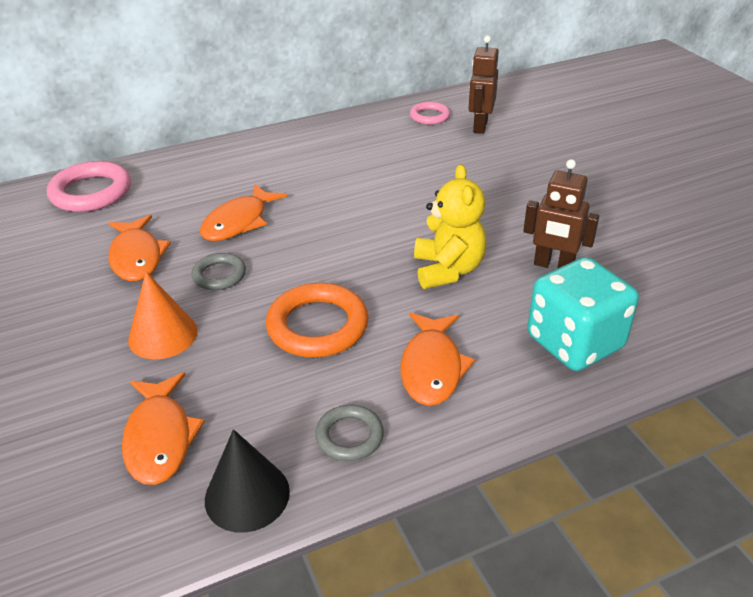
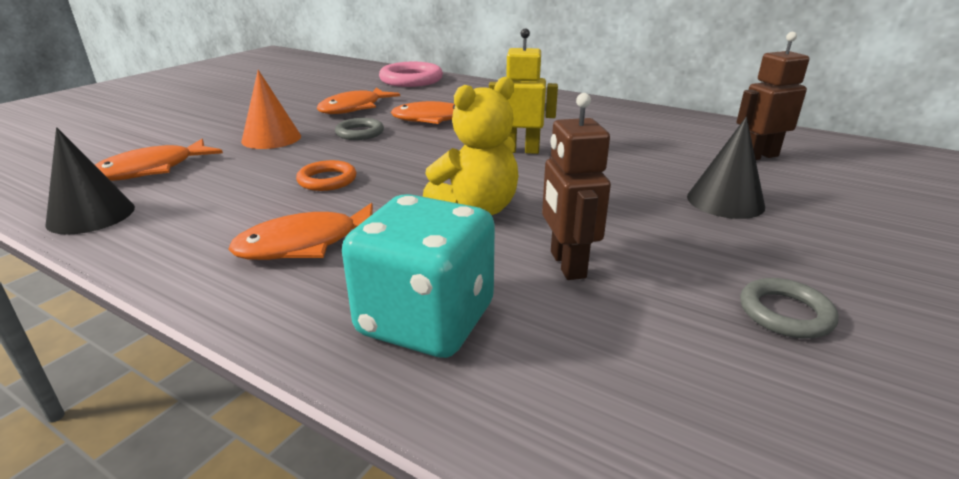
camera: 55 degrees right, 10 degrees down
orange ring [266,283,369,358] -> orange ring [296,160,357,191], size x0.57
grey ring [315,405,384,461] -> grey ring moved to [740,278,839,339]
pink ring [410,102,450,125] -> none
none -> yellow robot [489,29,558,154]
none -> black cone [687,117,765,219]

